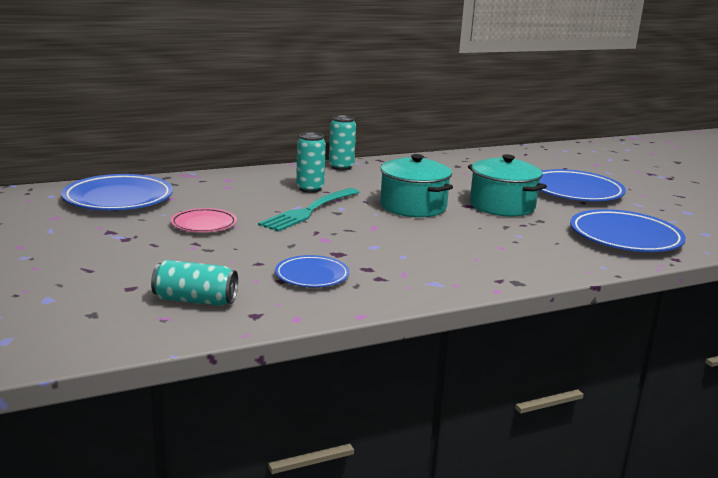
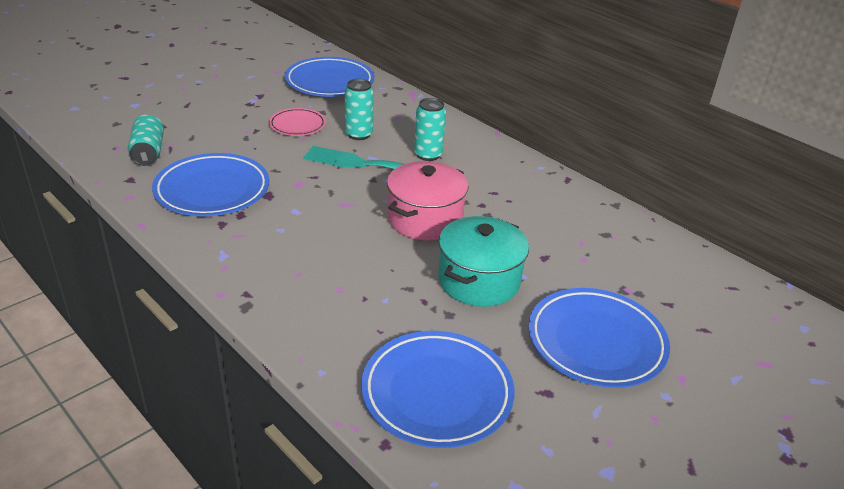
camera: 70 degrees right, 15 degrees up
blue plate [275,255,350,287] -> blue plate [152,153,269,216], size x1.75
turquoise can [329,115,356,170] -> turquoise can moved to [345,79,374,140]
turquoise pot [380,154,453,217] -> pink pot [387,161,469,240]

